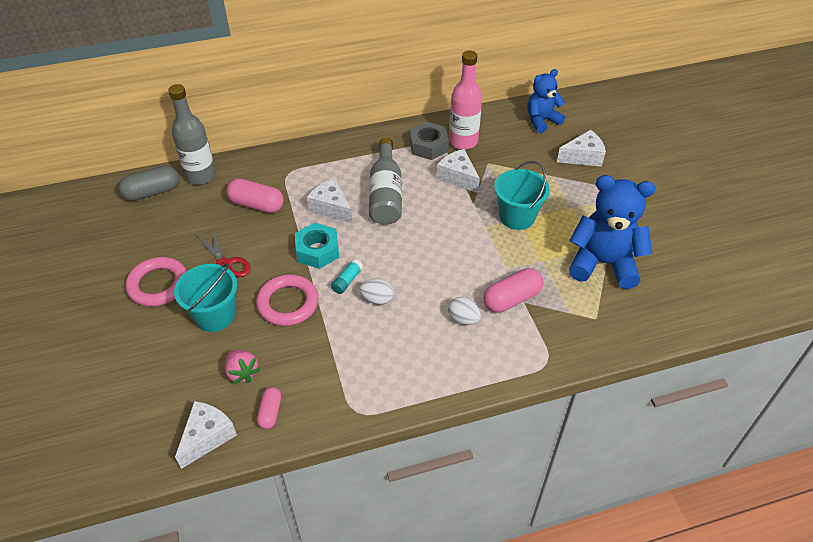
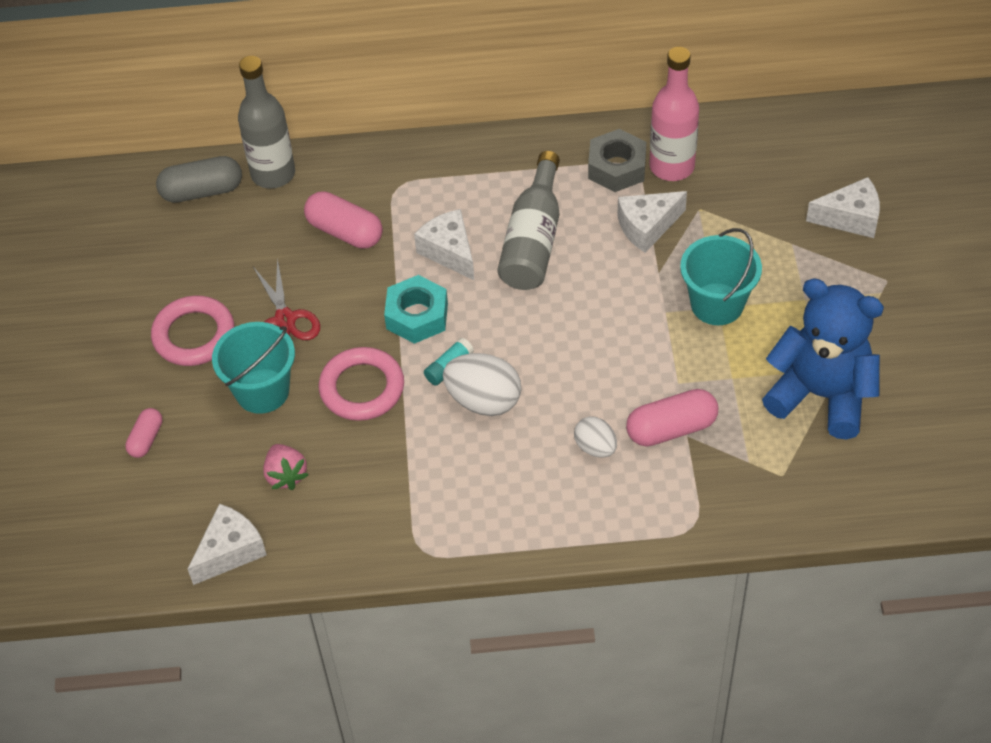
camera: 15 degrees right, 5 degrees up
pink capsule [257,387,281,429] -> pink capsule moved to [125,408,162,458]
white egg [359,279,394,305] -> white egg [443,353,521,416], size x1.66
white cheese [437,149,480,193] -> white cheese turned 90 degrees counterclockwise [617,191,687,253]
blue teddy bear [527,69,565,133] -> none

